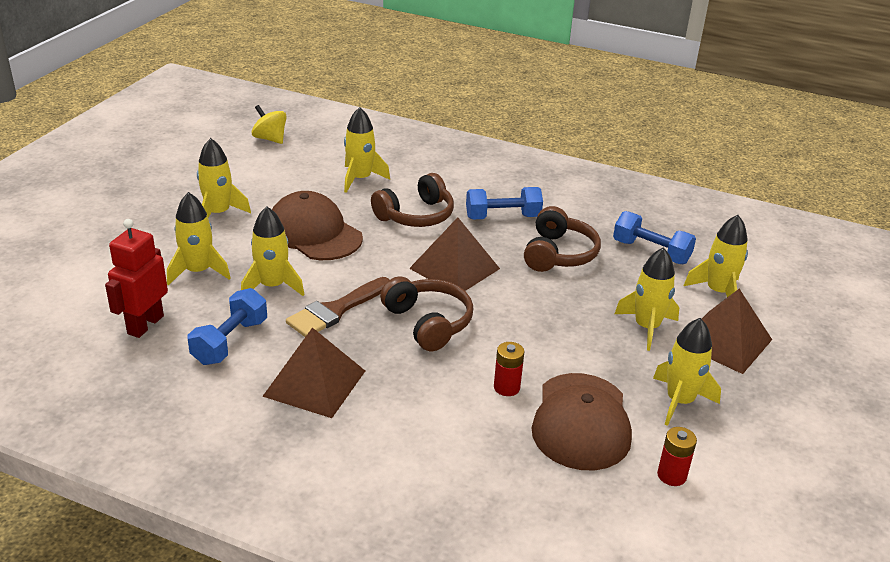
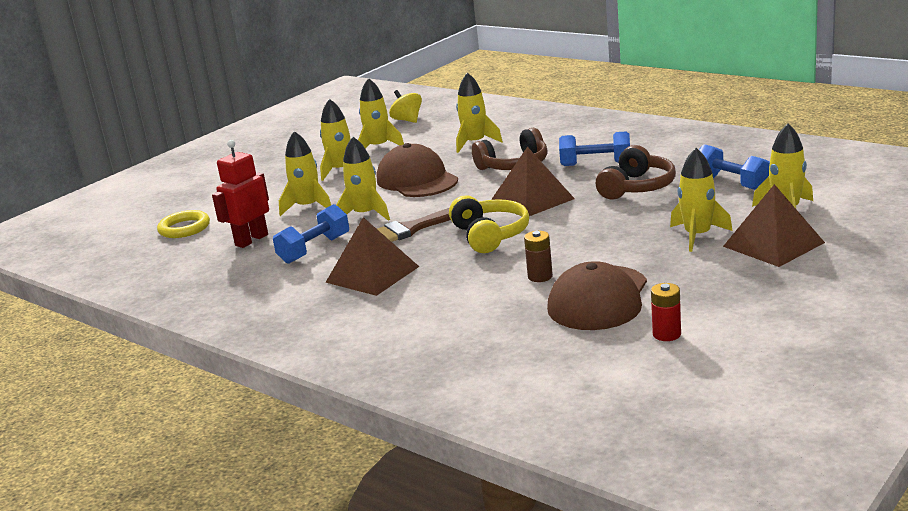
camera: 20 degrees right, 10 degrees down
brown headphones [380,276,473,351] -> yellow headphones [449,195,529,253]
red battery [494,342,525,396] -> brown battery [524,231,553,282]
yellow rocket [653,318,721,426] -> yellow rocket moved to [358,78,404,149]
none -> yellow ring [157,210,210,238]

